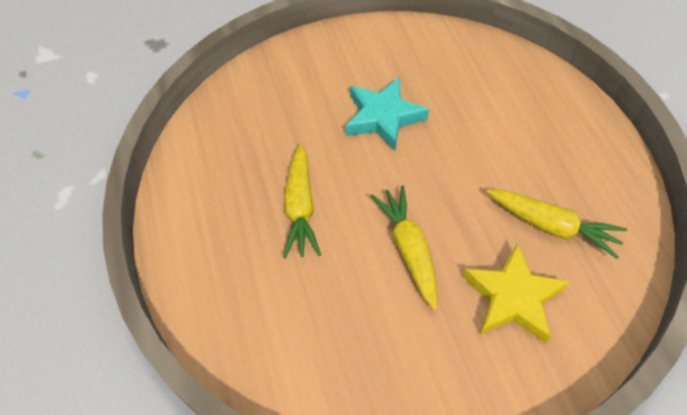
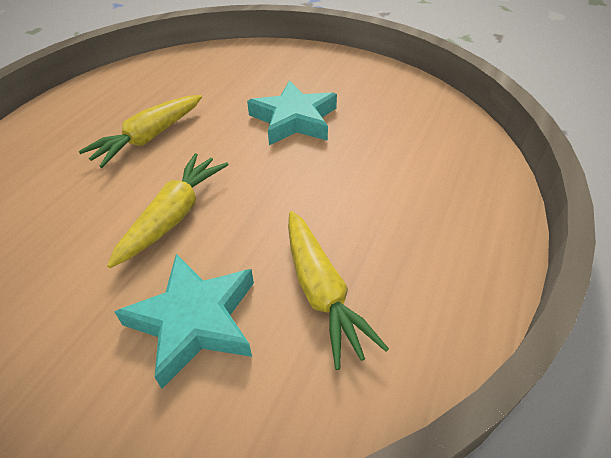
camera: 40 degrees right, 10 degrees down
yellow star [463,243,570,343] -> turquoise star [115,254,254,389]

